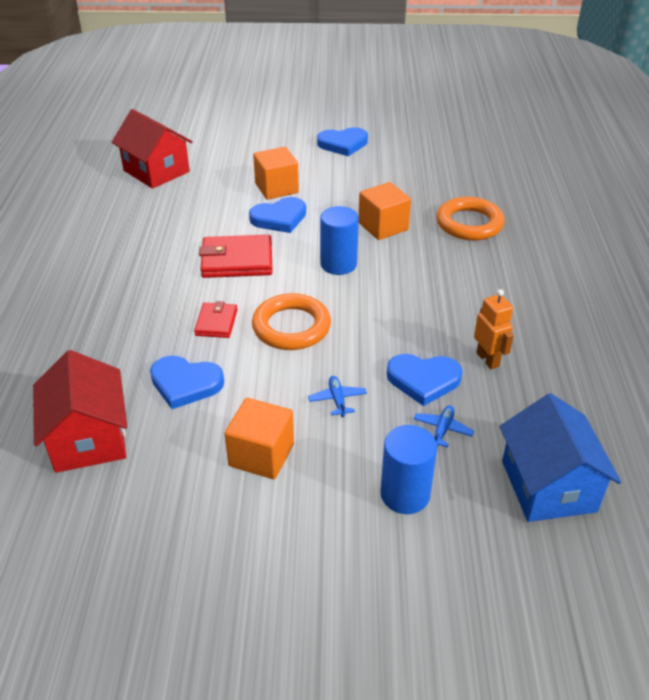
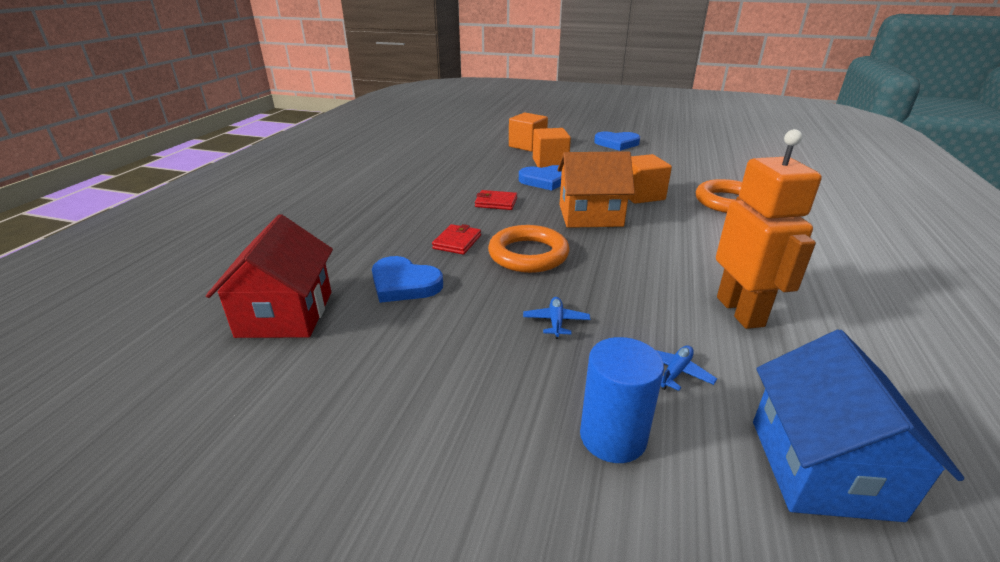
camera: 15 degrees right, 10 degrees down
red house [112,109,192,189] -> none
red wallet [199,235,273,278] -> red wallet [475,190,517,210], size x0.58
orange cube [224,398,294,479] -> orange cube moved to [509,113,548,152]
blue cylinder [320,206,359,275] -> orange house [557,151,635,228]
blue heart [387,354,463,406] -> none
orange robot [474,289,514,369] -> orange robot [716,129,822,329], size x1.77

